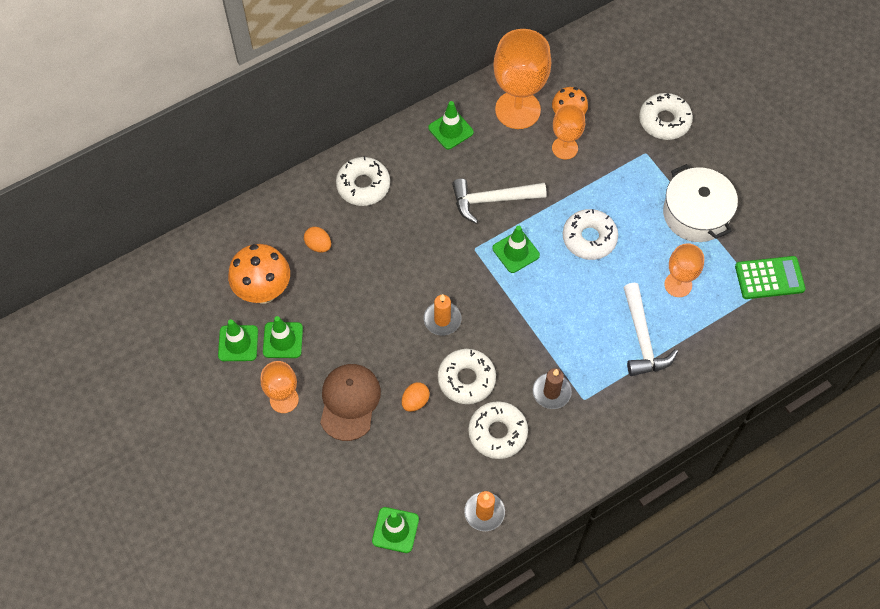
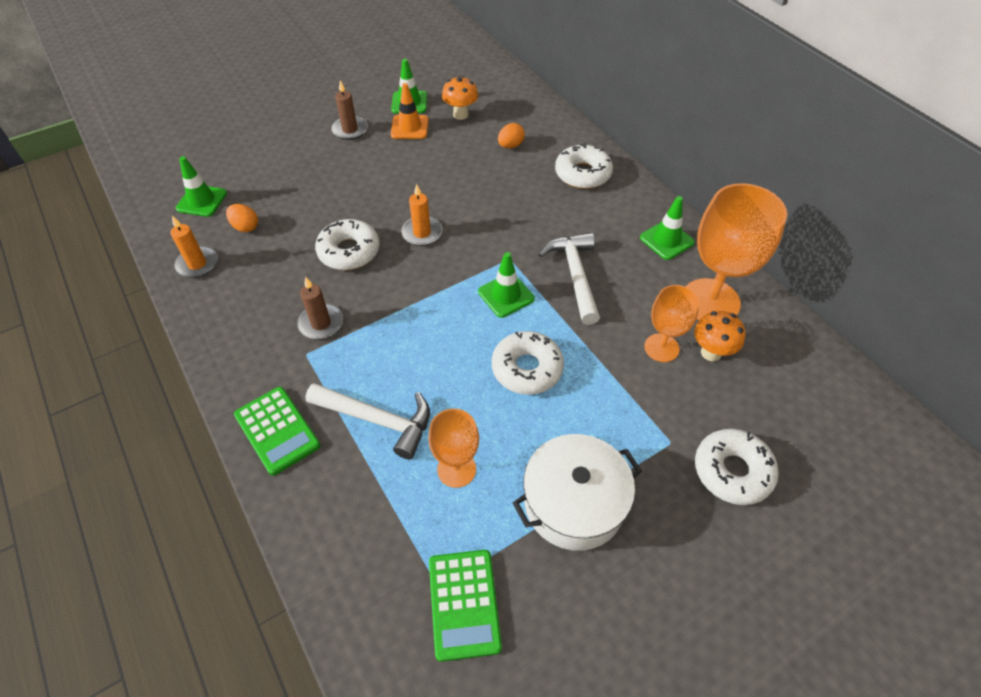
camera: 90 degrees right, 10 degrees down
orange mushroom [228,244,290,304] -> orange mushroom [442,76,478,120], size x0.63
orange goblet [260,361,299,413] -> brown candle [332,81,368,140]
green traffic cone [263,316,303,358] -> orange traffic cone [391,83,429,139]
brown cap [320,364,381,441] -> none
orange egg [402,382,430,412] -> orange egg moved to [226,204,258,232]
white donut [468,401,528,459] -> none
white hammer [623,283,678,376] -> white hammer turned 150 degrees counterclockwise [305,383,430,459]
none -> green calculator [234,387,320,476]

